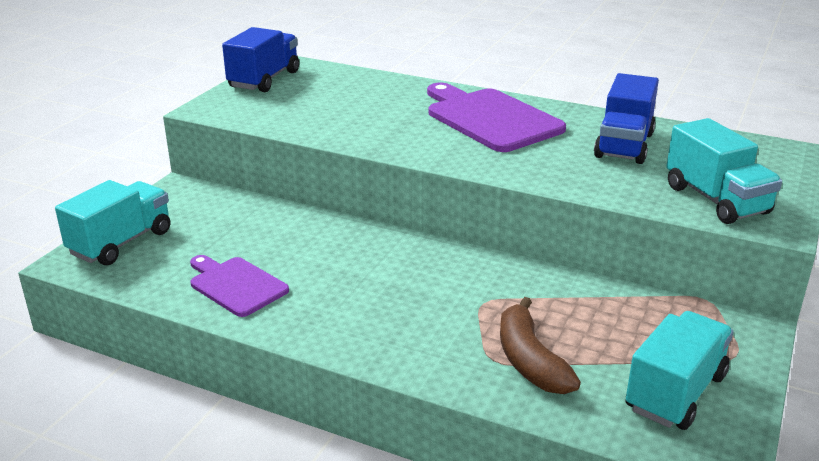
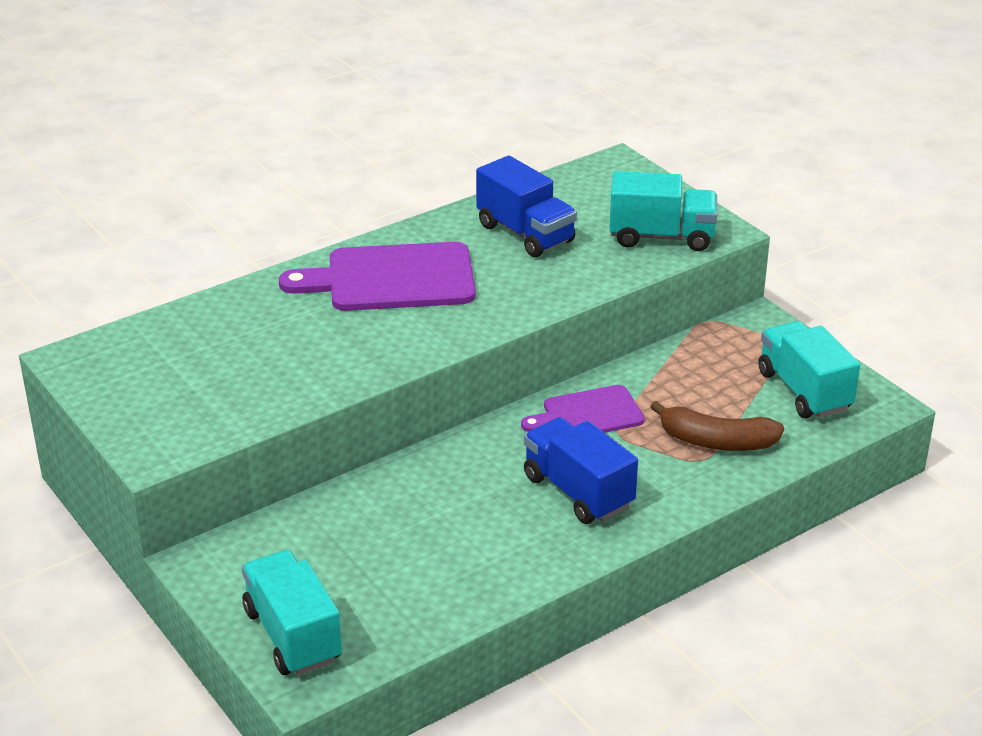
camera: 60 degrees left, 5 degrees up
purple cutting board [190,255,289,317] -> purple cutting board moved to [521,385,645,433]
blue truck [222,27,299,92] -> blue truck moved to [524,417,638,524]

